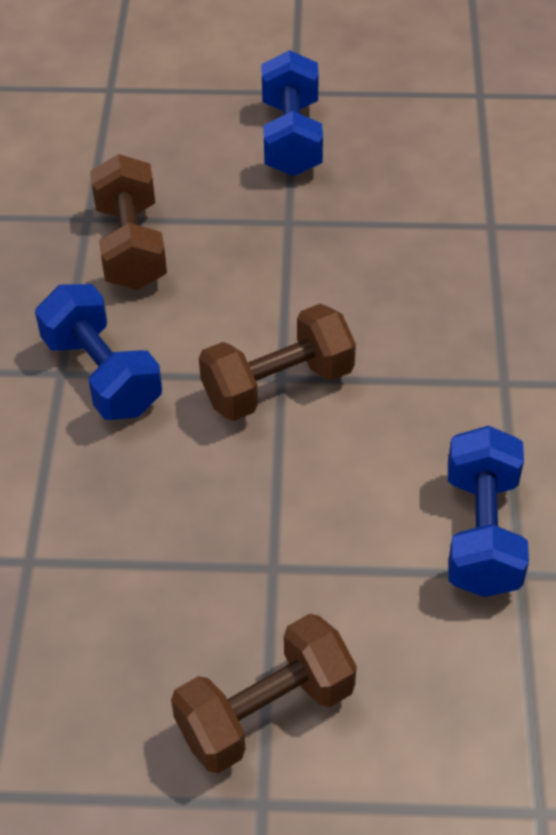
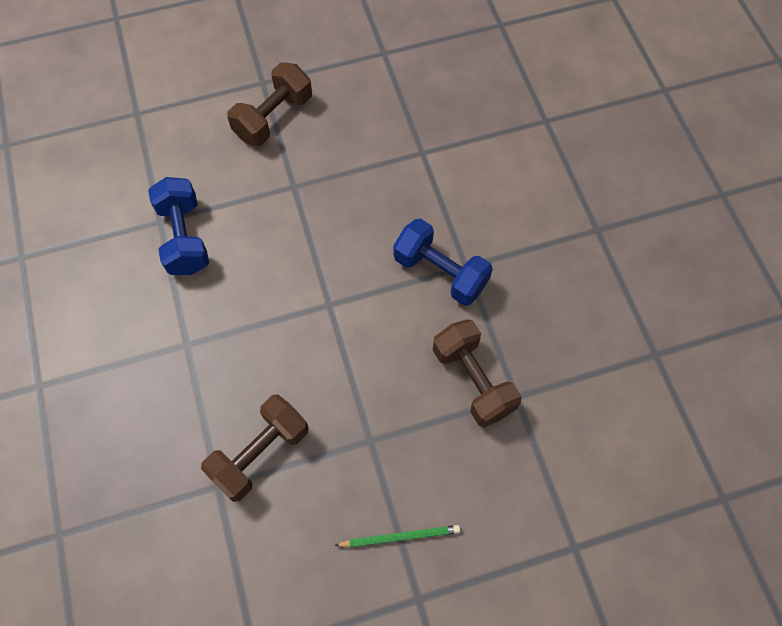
camera: 160 degrees right, 15 degrees up
brown dumbbell [199,304,356,421] -> brown dumbbell moved to [201,395,309,502]
blue dumbbell [261,50,323,176] -> green pencil [334,525,460,547]

